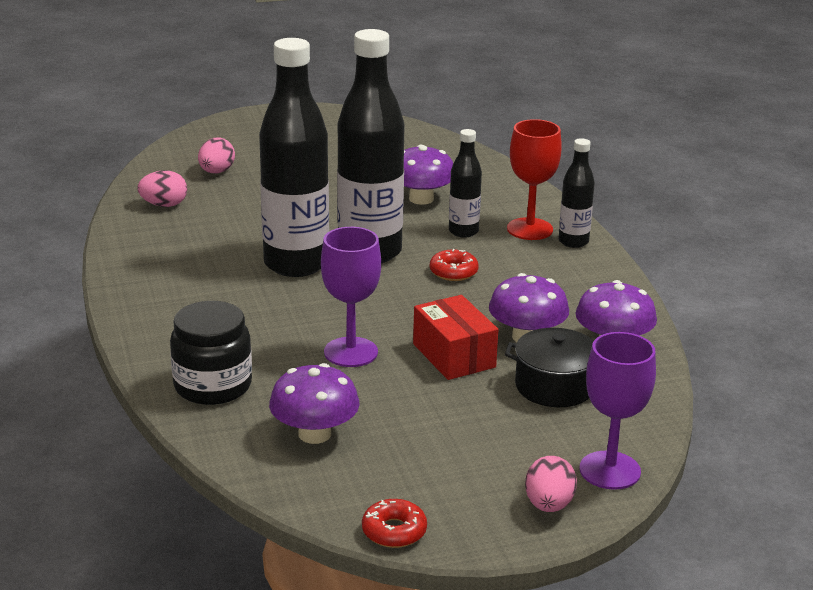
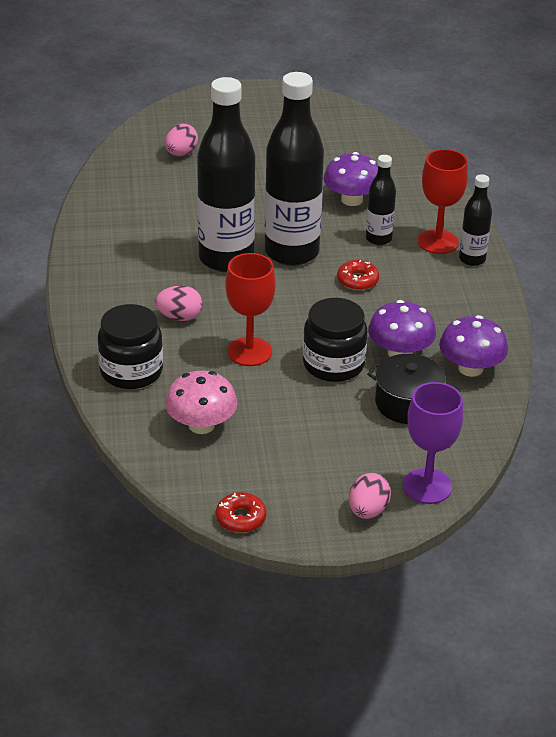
camera: 10 degrees right, 10 degrees up
pink egg [137,170,187,207] -> pink egg moved to [155,285,203,321]
purple mushroom [269,363,359,444] -> pink mushroom [165,371,237,434]
purple goblet [321,227,381,367] -> red goblet [225,253,276,366]
red box [413,295,498,380] -> black jar [303,298,368,382]

